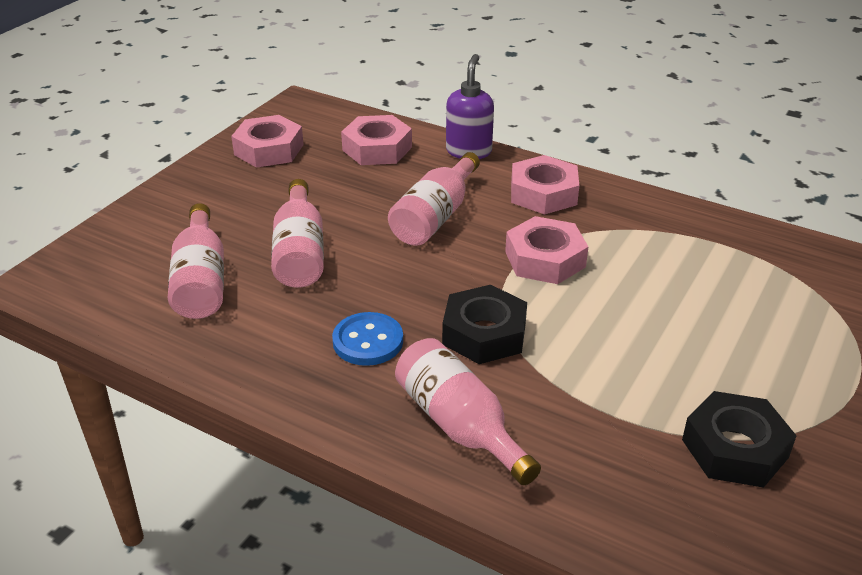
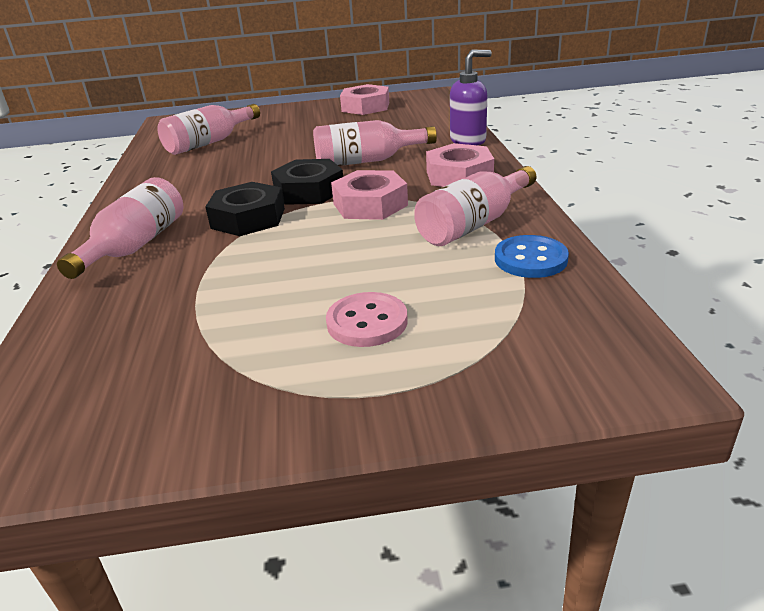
camera: 55 degrees right, 5 degrees down
pink bottle [271,179,324,288] -> pink bottle moved to [414,166,537,246]
blue button [332,312,403,366] -> blue button moved to [495,235,569,278]
pink nut [341,115,412,165] -> none
black nut [682,391,797,488] -> black nut moved to [271,159,343,205]
none -> pink button [326,292,408,347]

